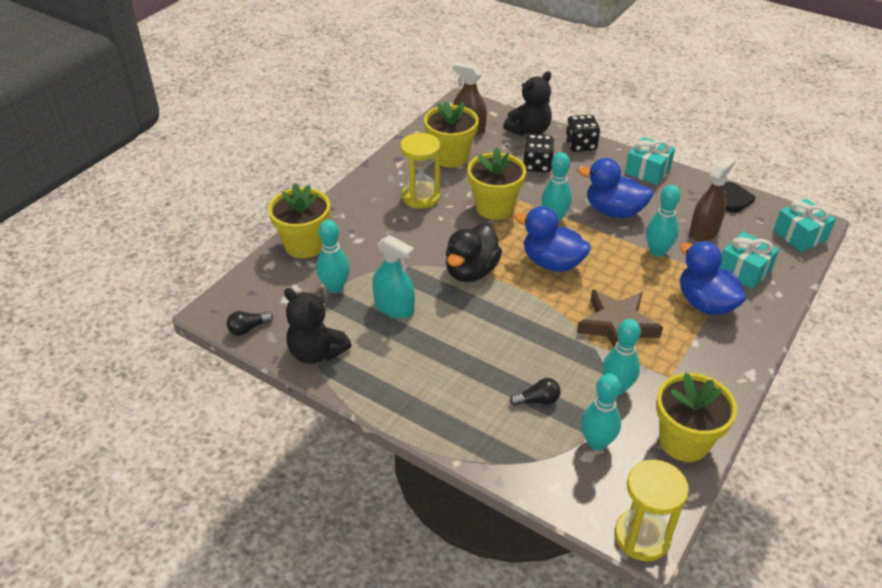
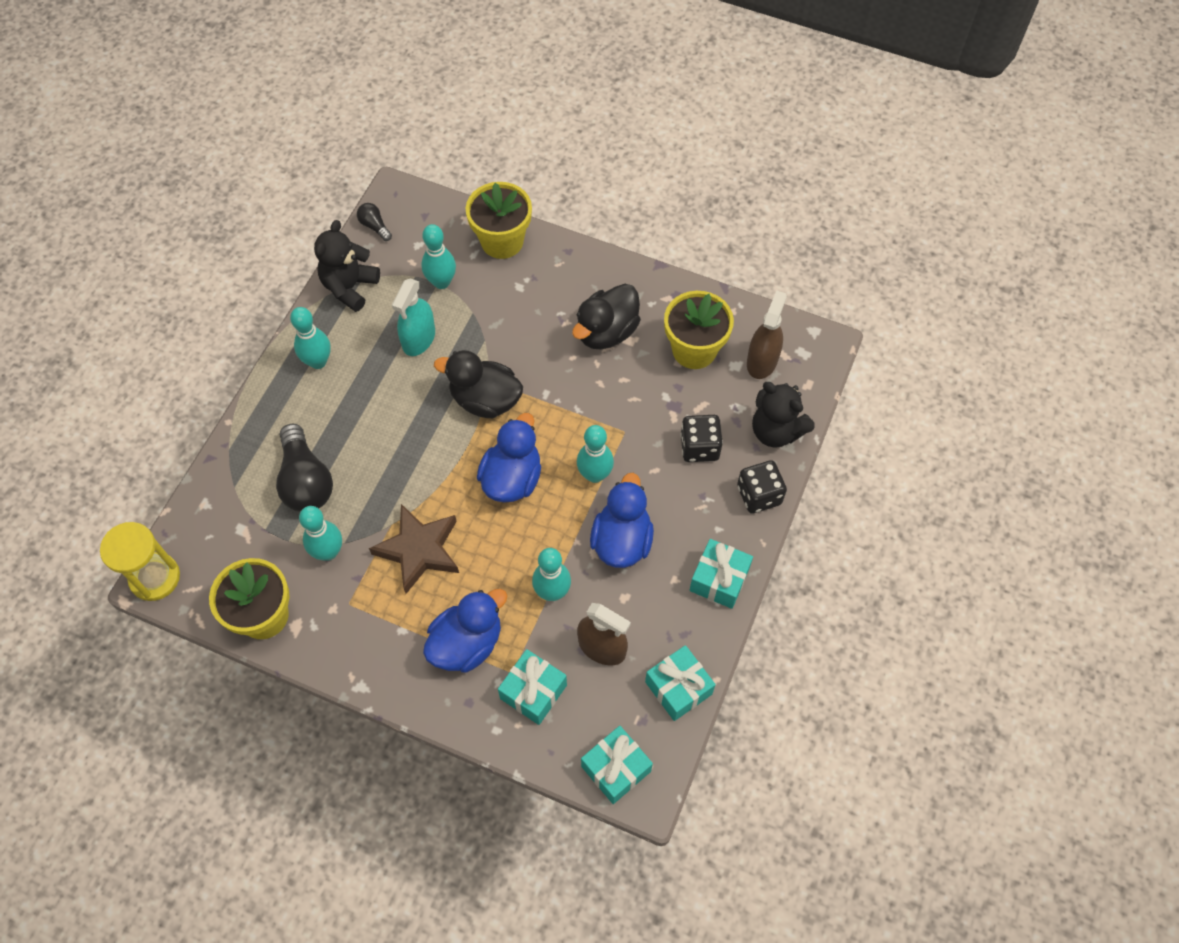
camera: 80 degrees right, 20 degrees up
yellow hourglass [400,133,440,209] -> black duck [572,284,641,350]
yellow flower pot [467,147,526,220] -> none
black light bulb [509,378,561,406] -> black light bulb [276,424,333,512], size x2.08
turquoise bowling pin [581,373,621,451] -> turquoise bowling pin moved to [290,307,331,369]
black heart [723,182,756,213] -> turquoise gift [645,645,716,721]

